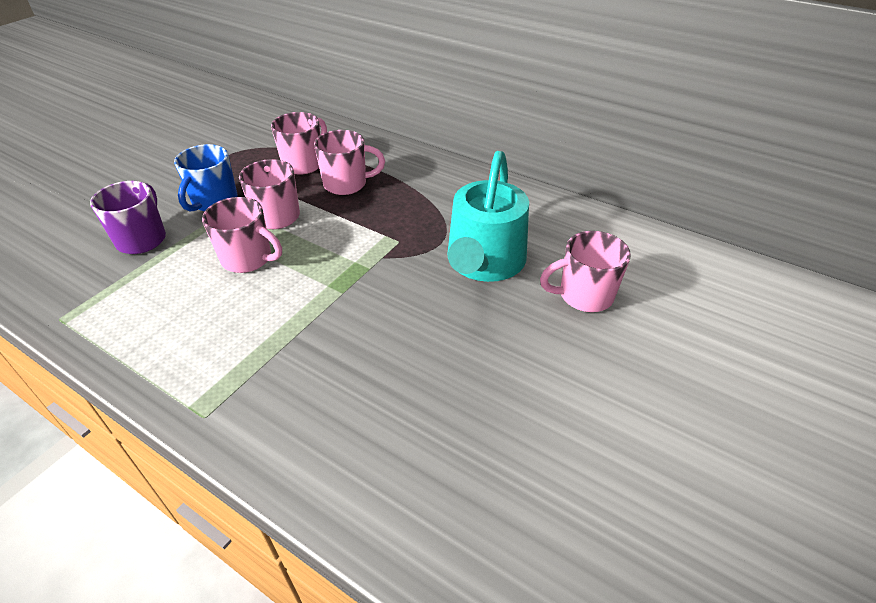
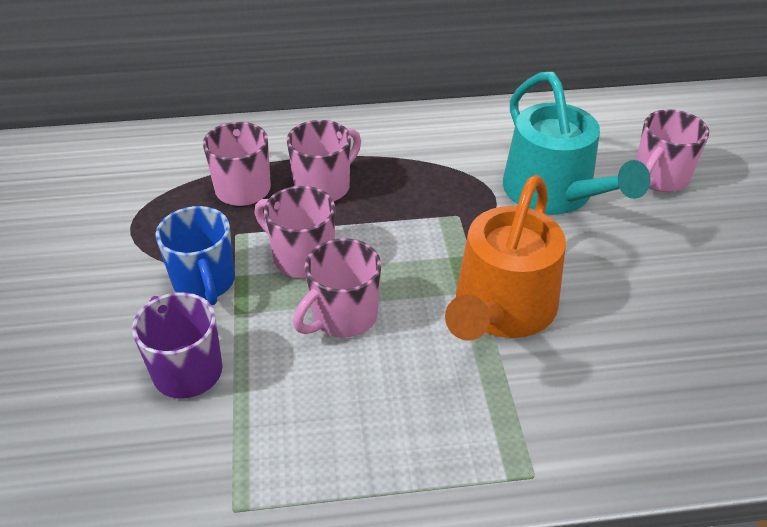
camera: 40 degrees left, 0 degrees up
pink mug [202,197,282,273] -> pink mug turned 150 degrees clockwise [293,238,381,337]
none -> orange watering can [445,175,566,341]

